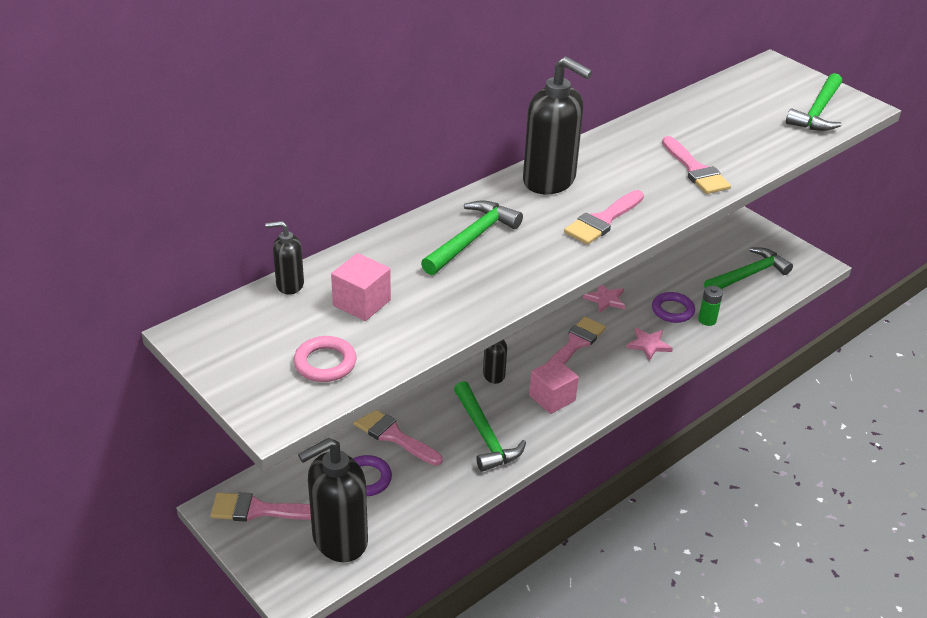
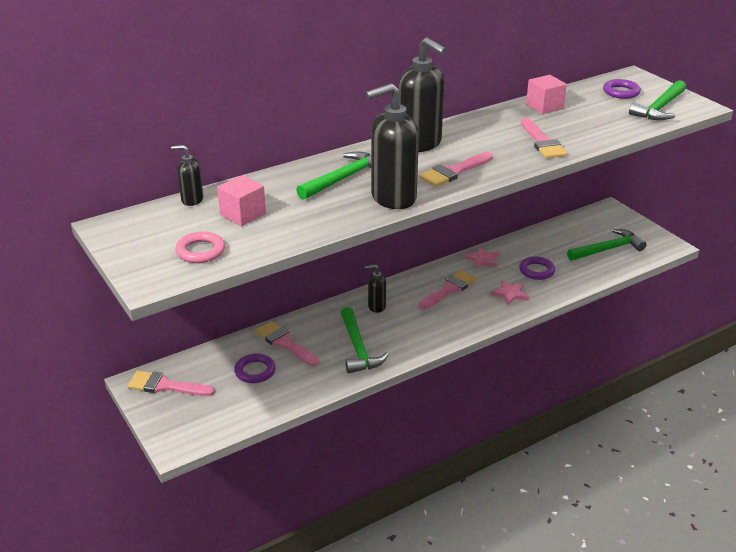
camera: 10 degrees right, 5 degrees down
black soap dispenser [298,438,368,562] -> black soap dispenser moved to [366,83,419,209]
pink cube [529,358,579,414] -> pink cube moved to [526,75,567,114]
green battery [698,286,723,326] -> none
none -> purple ring [603,79,641,99]

